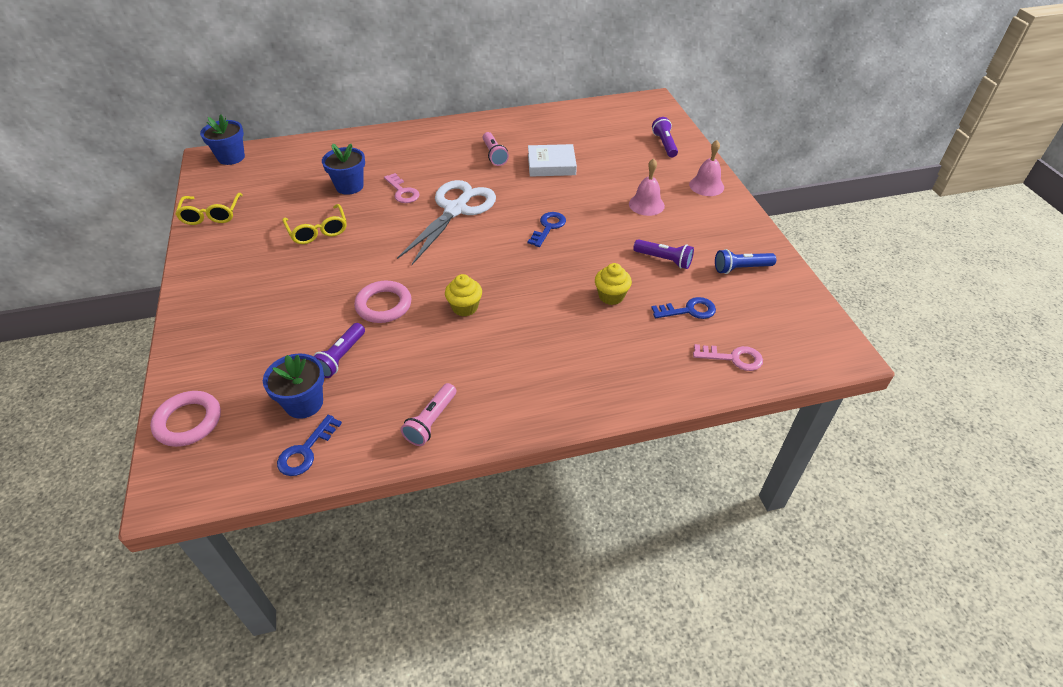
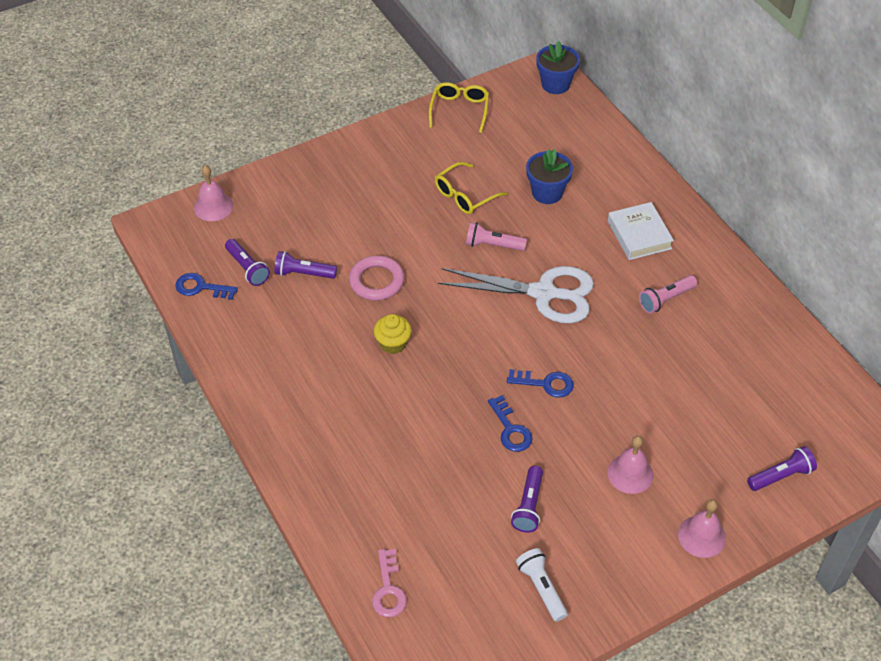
camera: 75 degrees right, 5 degrees up
pink ring [150,391,221,447] -> pink bell [194,165,233,221]
yellow glasses [175,193,243,225] -> yellow glasses turned 120 degrees clockwise [429,82,489,133]
blue flower pot [263,353,324,419] -> purple flashlight [225,239,270,286]
pink key [384,173,420,203] -> none
pink flashlight [401,383,456,446] -> pink flashlight moved to [466,222,527,251]
white book [528,144,577,177] -> white book moved to [608,202,674,260]
yellow cupcake [595,263,632,305] -> none
blue key [651,297,716,319] -> blue key moved to [488,395,533,452]
blue flashlight [715,249,776,274] -> white flashlight [516,548,568,622]

